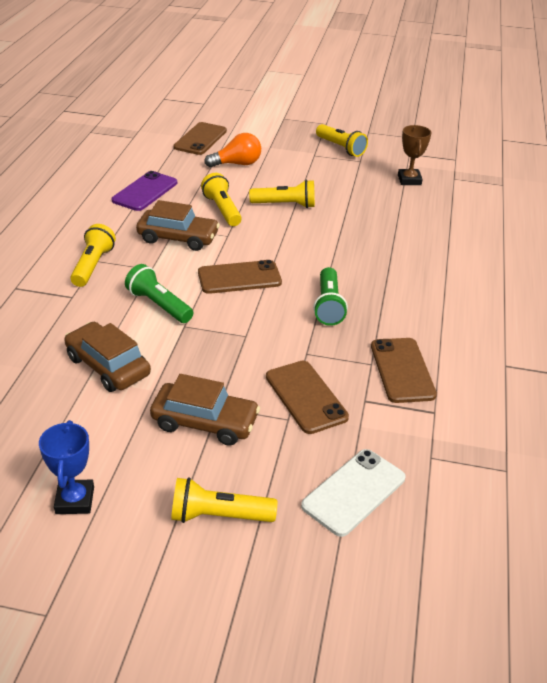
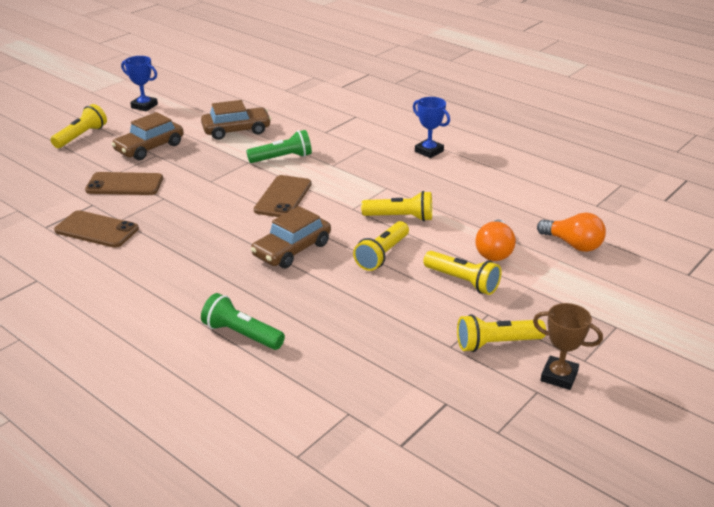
camera: 120 degrees right, 5 degrees down
yellow flashlight [70,224,116,287] -> yellow flashlight moved to [423,251,502,295]
purple phone [112,171,177,211] -> none
brown car [136,200,220,251] -> brown car moved to [251,206,331,268]
brown phone [173,122,227,155] -> orange light bulb [537,213,606,252]
white phone [301,449,406,537] -> none
green flashlight [313,267,348,326] -> green flashlight moved to [201,293,285,350]
brown trophy [398,125,432,185] -> brown trophy moved to [533,303,603,390]
none -> blue trophy [413,97,450,158]

